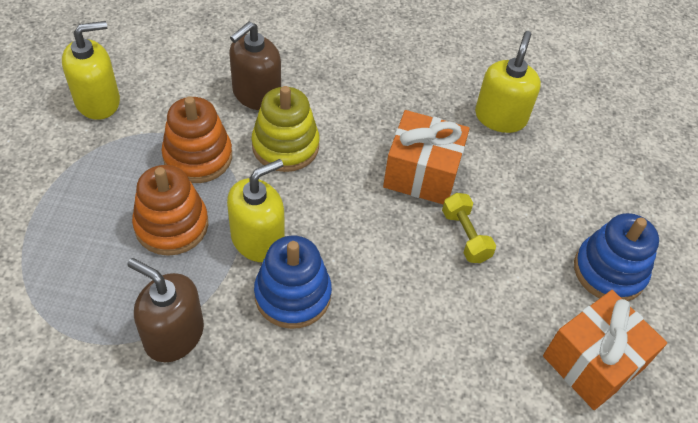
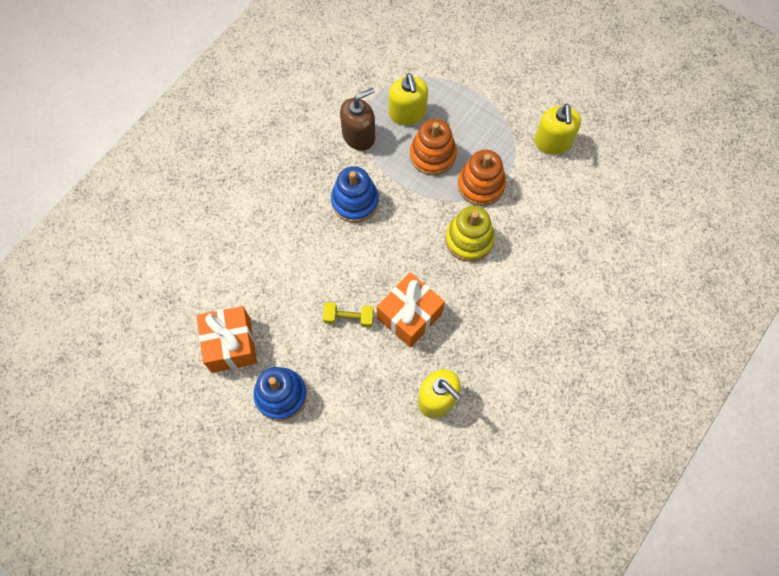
camera: 120 degrees right, 15 degrees up
yellow soap dispenser [227,159,285,262] -> yellow soap dispenser moved to [389,73,428,125]
brown soap dispenser [229,22,281,110] -> none

